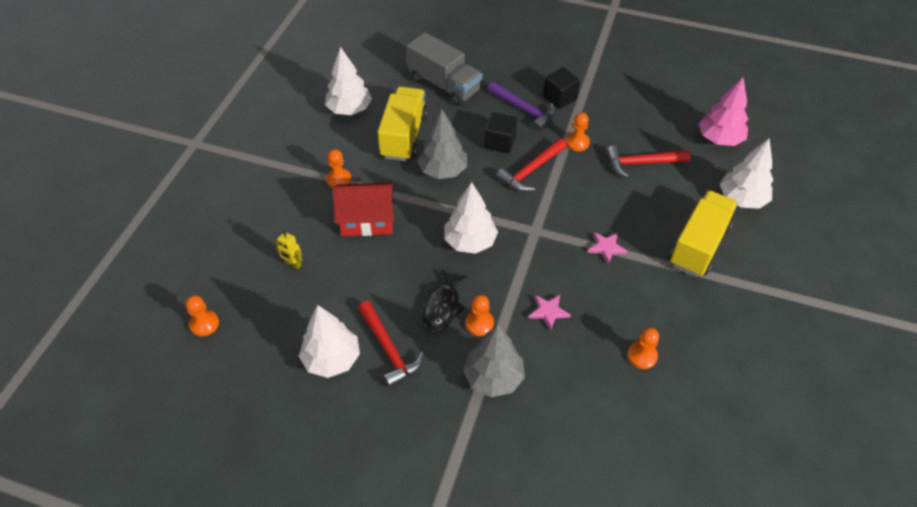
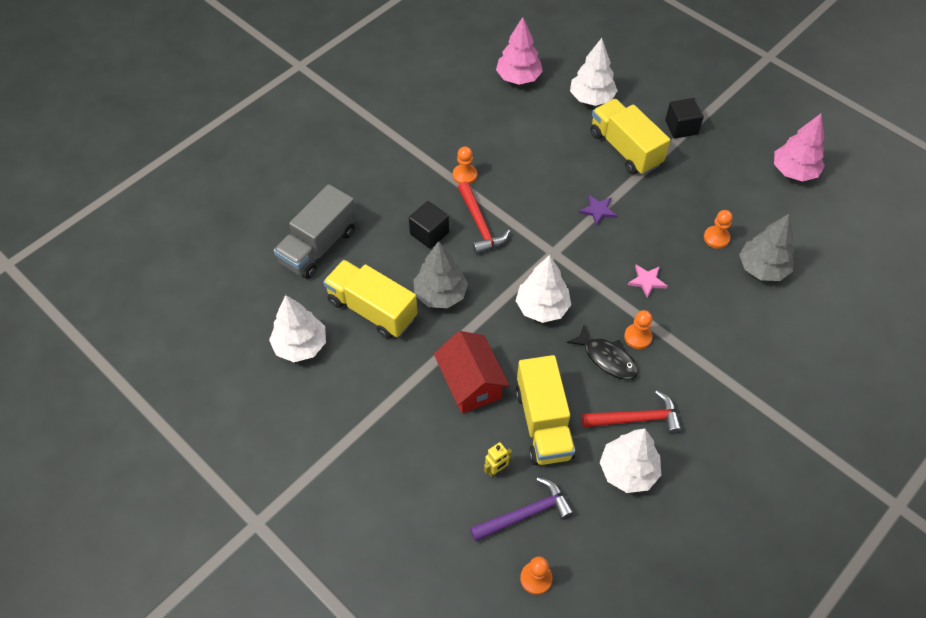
camera: 65 degrees left, 5 degrees up
orange pawn [326,149,351,188] -> none
red house [333,182,394,236] -> red house turned 45 degrees counterclockwise [434,331,510,414]
grey truck [406,32,483,106] -> grey truck turned 150 degrees clockwise [274,184,357,279]
grey tree [463,325,525,397] -> grey tree moved to [739,214,794,281]
purple hammer [488,82,556,131] -> purple hammer moved to [470,477,574,542]
black cube [543,67,580,109] -> black cube moved to [665,98,704,139]
pink star [587,232,627,264] -> purple star [579,195,617,226]
red hammer [606,146,691,178] -> none
none -> yellow truck [516,355,575,465]
none -> pink tree [774,114,825,182]

